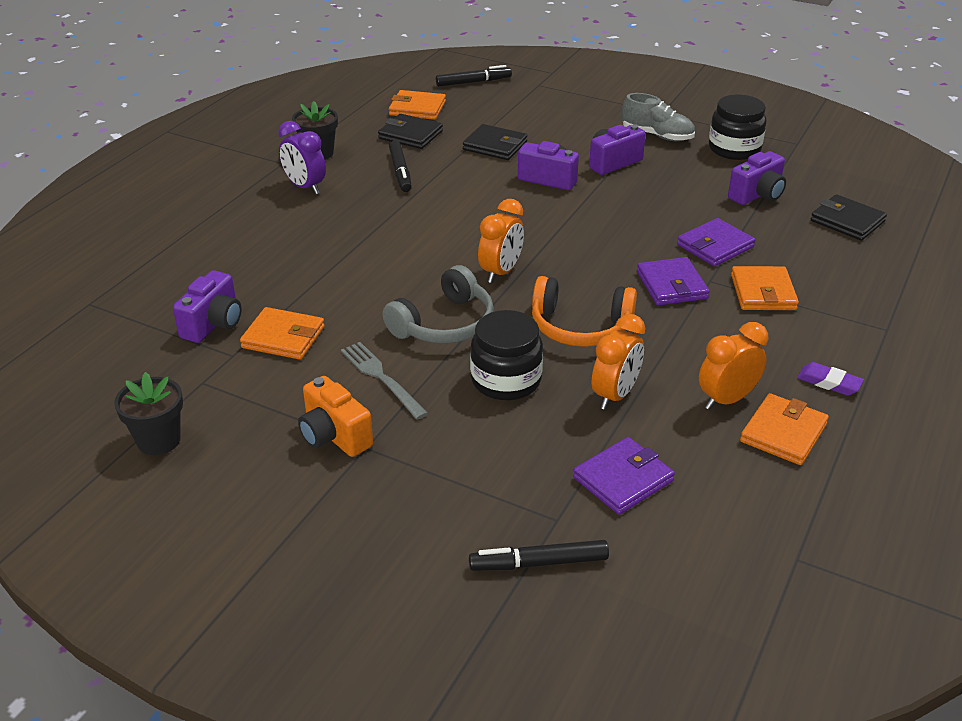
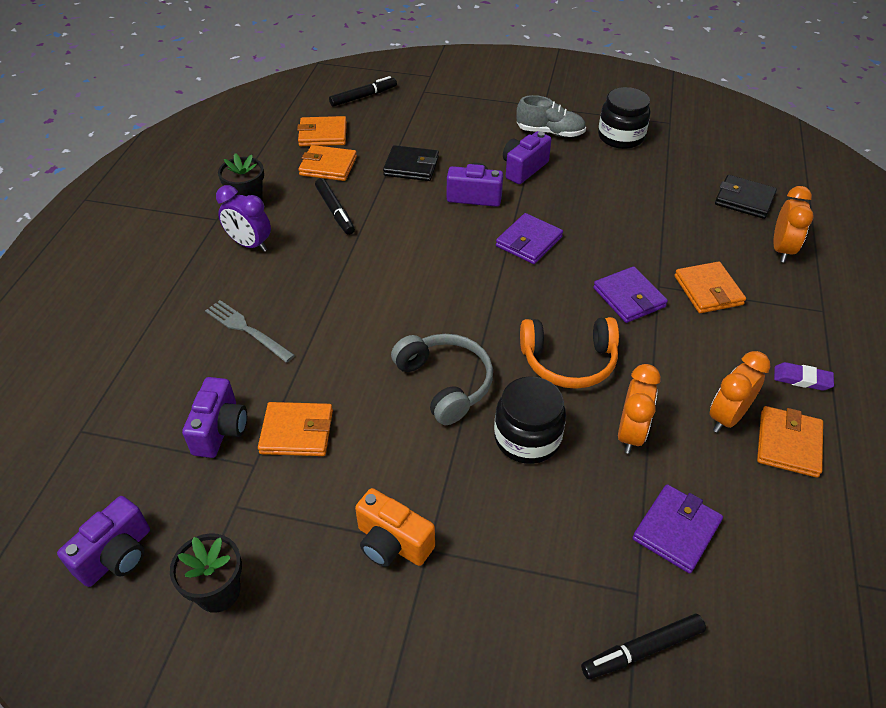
camera: 15 degrees left, 10 degrees up
grey fork [341,342,428,420] -> grey fork moved to [205,300,295,363]
black wallet [378,114,443,149] -> orange wallet [298,145,357,181]
grey headphones [383,265,494,344] -> grey headphones turned 60 degrees counterclockwise [391,334,493,425]
orange clock [478,199,524,283] -> orange clock moved to [773,186,814,263]
purple wallet [677,218,755,266] -> purple wallet moved to [496,213,563,264]
purple camera [728,151,786,205] -> purple camera moved to [57,496,150,587]

